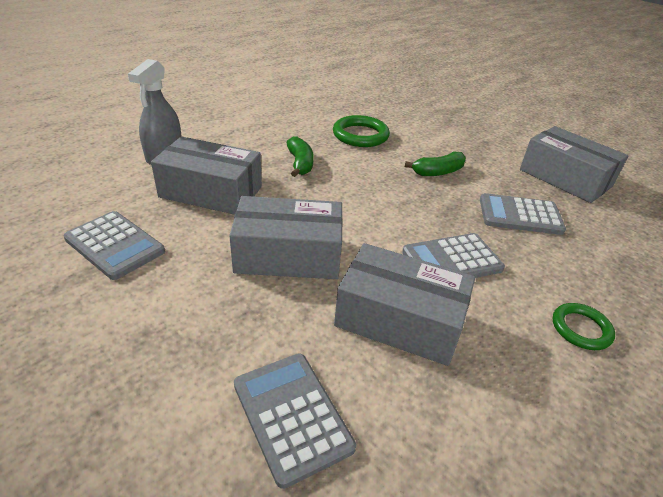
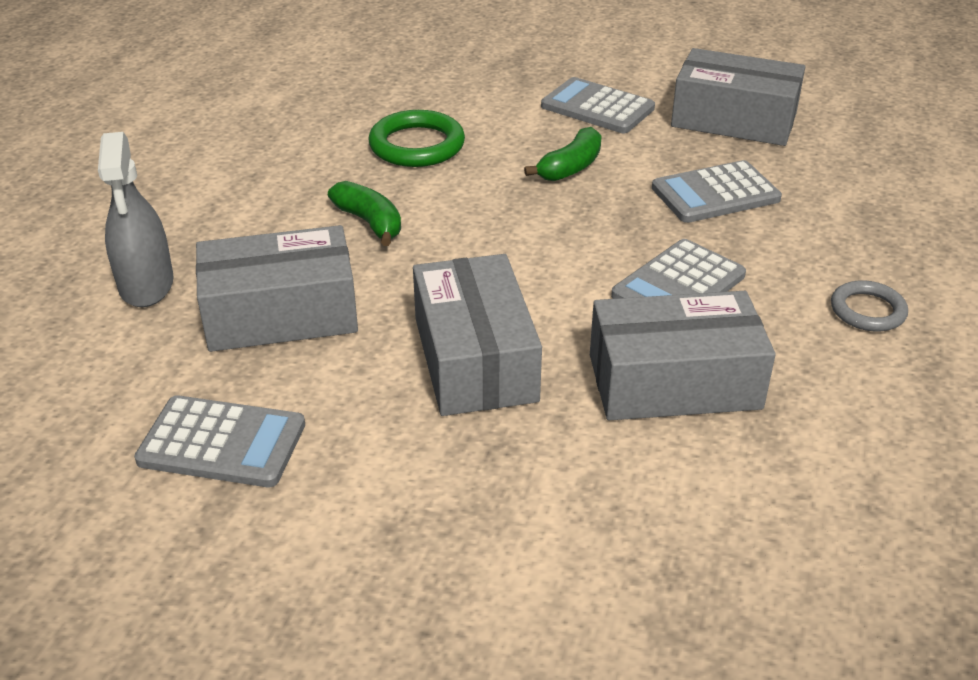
camera: 25 degrees left, 0 degrees up
grey box [229,196,343,279] -> grey box turned 75 degrees counterclockwise [413,254,542,416]
grey calculator [234,353,356,489] -> grey calculator moved to [541,77,655,133]
green ring [553,303,615,350] -> grey ring [831,280,908,332]

